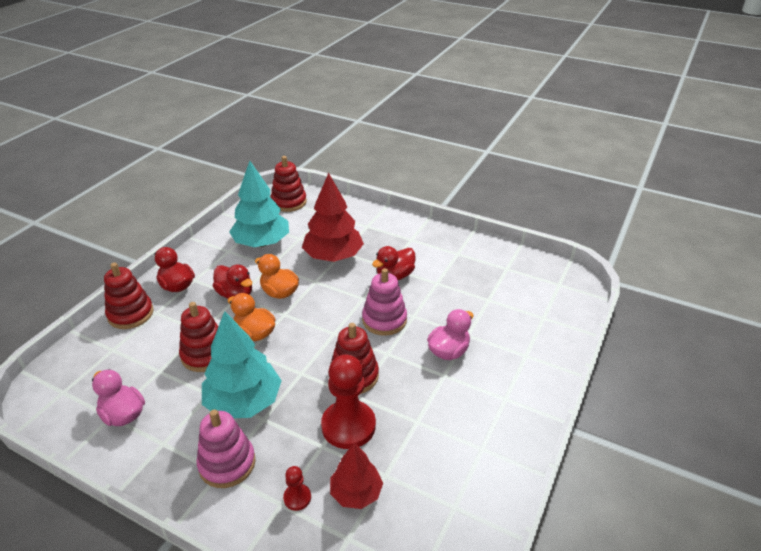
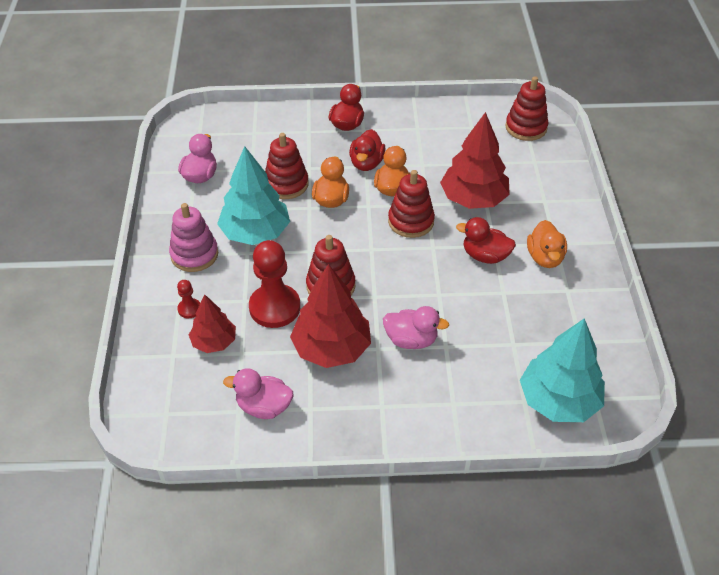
camera: 60 degrees right, 10 degrees up
red stacking toy [104,262,153,329] -> red stacking toy moved to [388,170,435,238]
turquoise tree [229,161,289,247] -> turquoise tree moved to [520,318,605,422]
pink stacking toy [362,268,407,336] -> none
none -> pink duck [223,368,293,419]
none -> red tree [290,264,371,368]
none -> orange duck [527,220,567,268]

